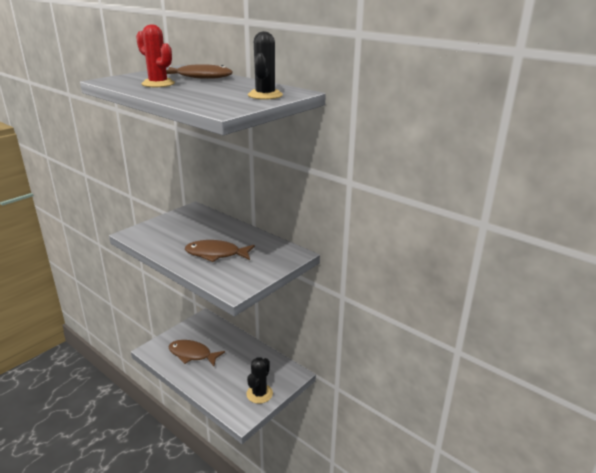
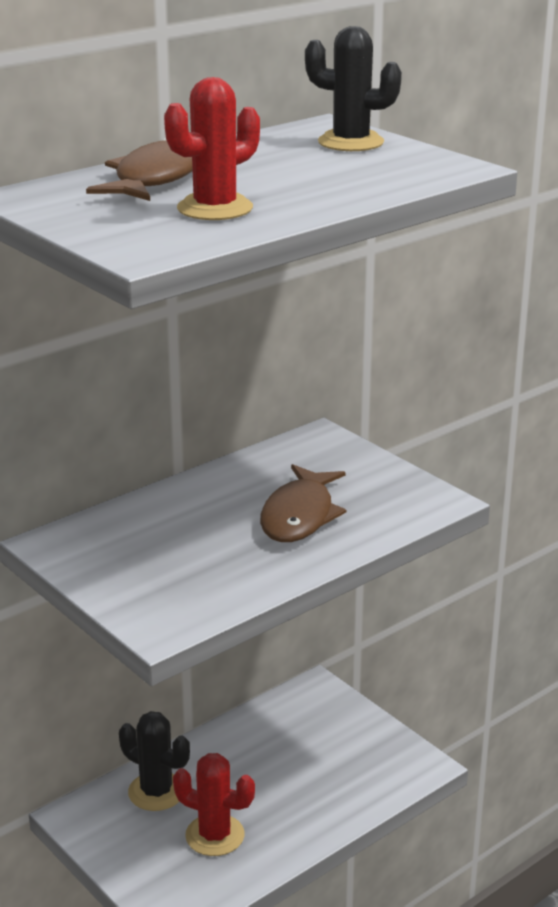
camera: 80 degrees left, 0 degrees up
brown fish [169,340,225,366] -> red cactus [173,753,255,856]
black cactus [246,357,273,404] -> black cactus moved to [119,711,190,811]

